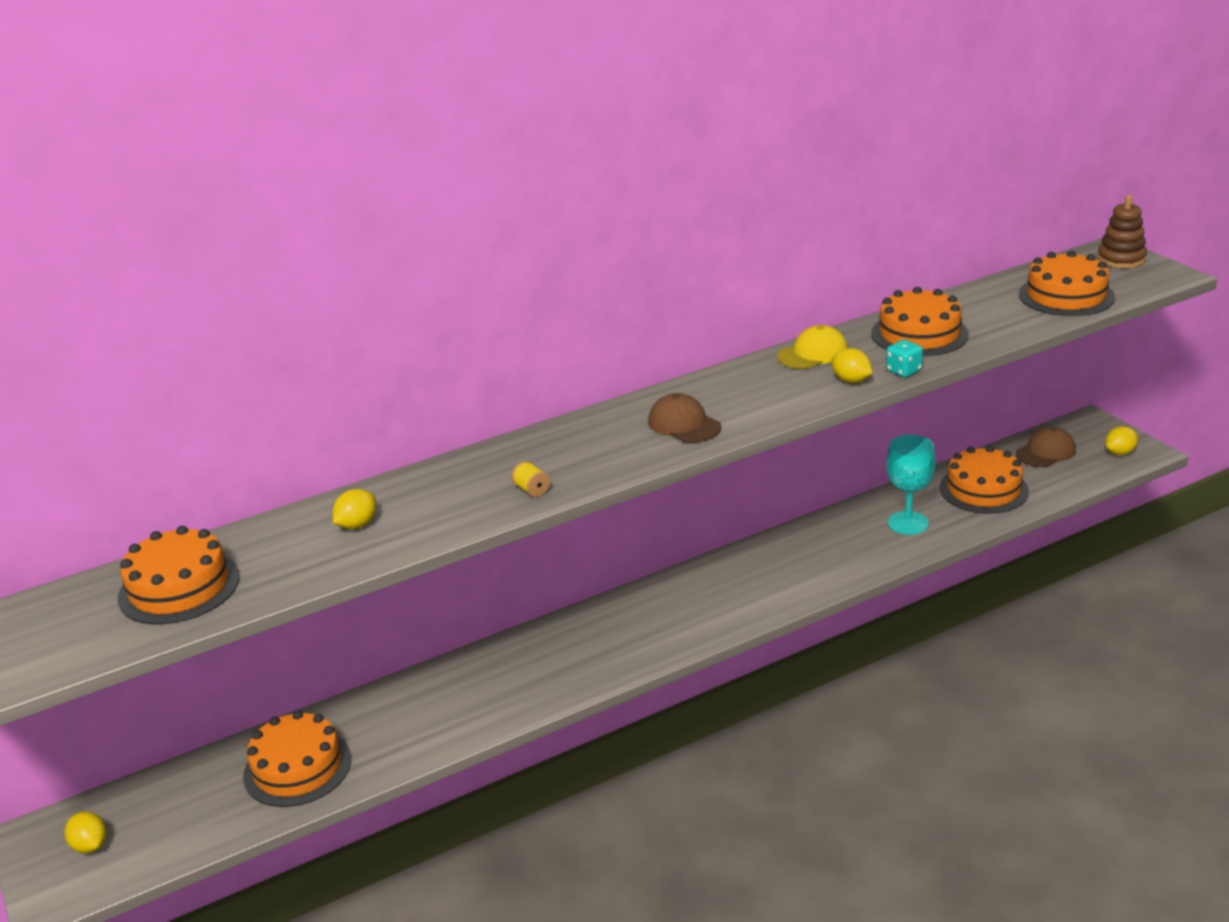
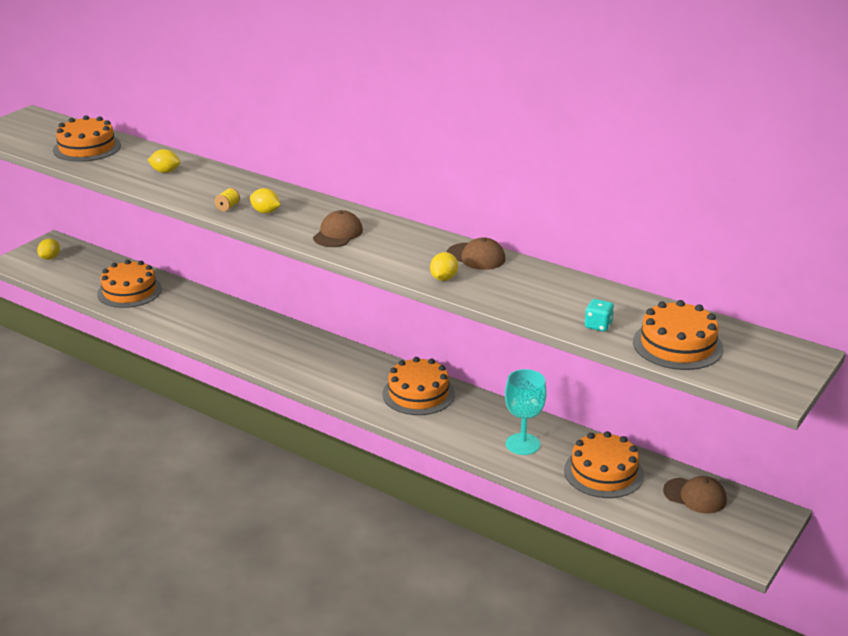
camera: 60 degrees right, 0 degrees up
yellow cap [777,325,848,369] -> brown cap [447,237,506,270]
orange cake [871,287,969,356] -> orange cake moved to [382,357,455,415]
turquoise dice [886,340,923,377] -> turquoise dice moved to [585,299,614,332]
brown stacking toy [1098,195,1147,268] -> none
yellow lemon [1105,426,1138,455] -> yellow lemon moved to [250,188,280,213]

